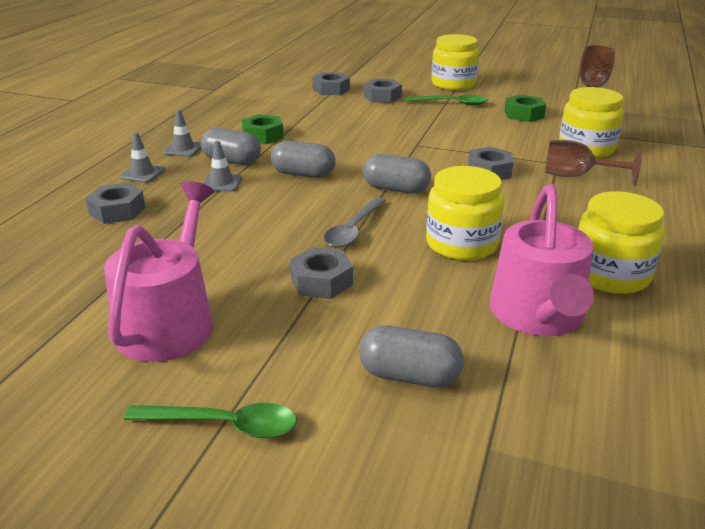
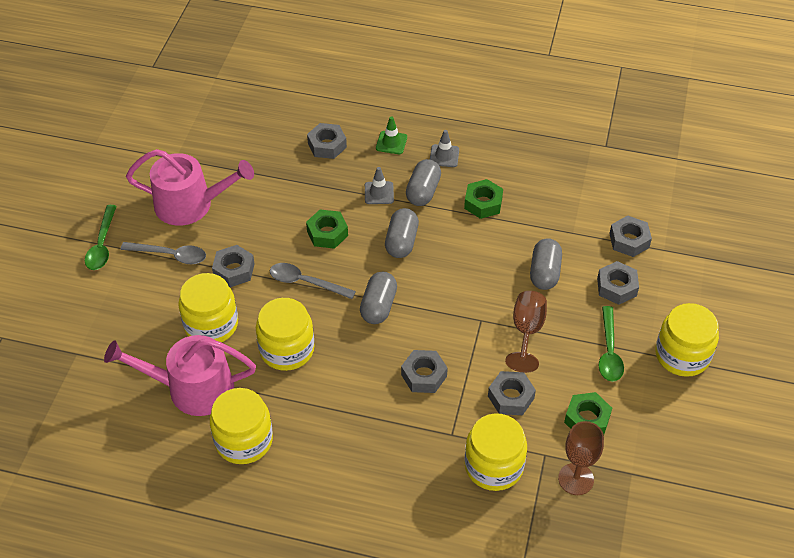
camera: 85 degrees right, 20 degrees up
grey traffic cone [119,132,165,183] -> green traffic cone [376,117,407,154]
grey capsule [359,325,464,387] -> grey capsule moved to [530,238,562,290]
brown goblet [545,140,642,185] -> brown goblet moved to [505,291,547,373]
none -> grey spoon [120,242,206,264]
none -> yellow jar [178,273,238,342]
none -> green nut [306,210,348,249]
none -> grey nut [488,371,536,415]

